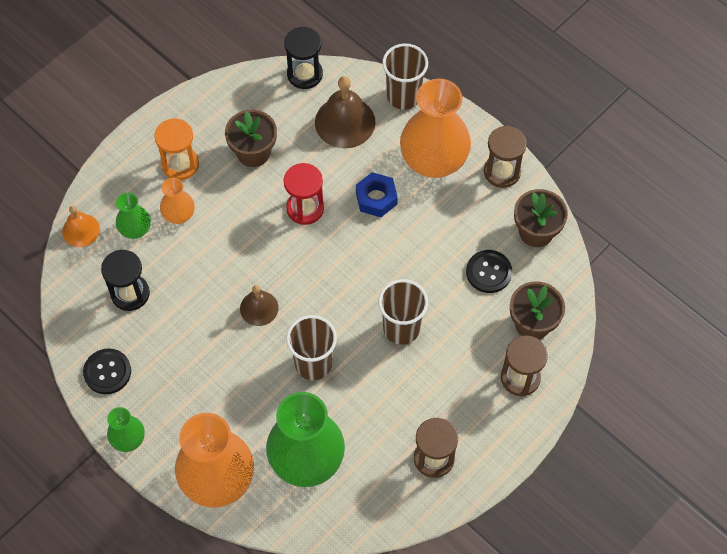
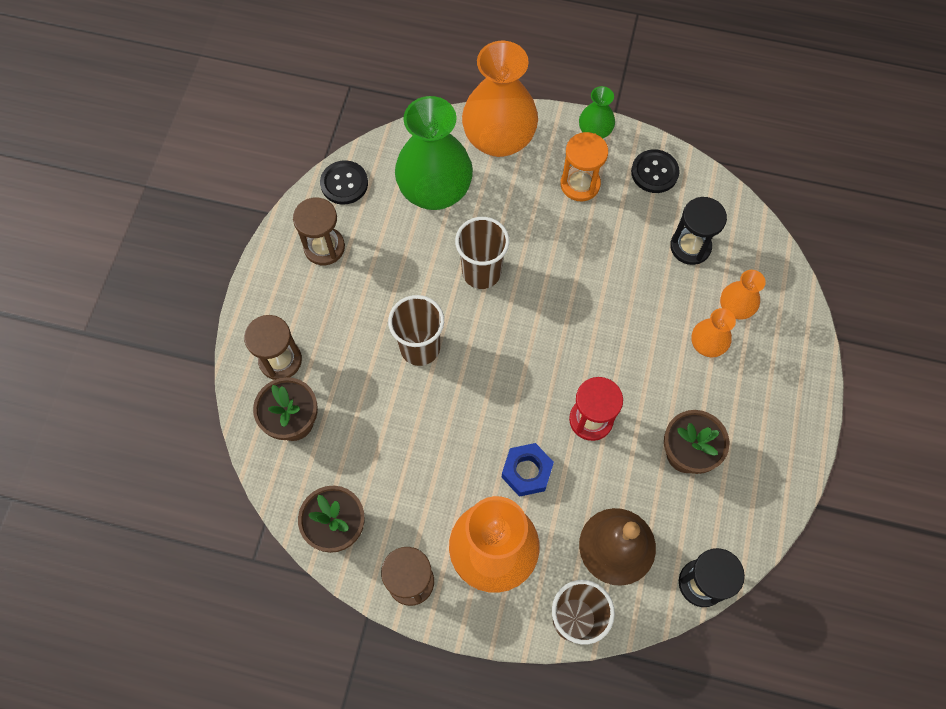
camera: 150 degrees right, 5 degrees up
orange bell [62,206,100,247] -> none
green vase [116,193,151,239] -> orange vase [720,270,766,320]
orange hourglass [154,118,199,180] -> orange hourglass moved to [560,132,608,201]
brown bell [240,285,278,326] -> none
black button [466,250,512,293] -> black button moved to [320,160,368,205]

